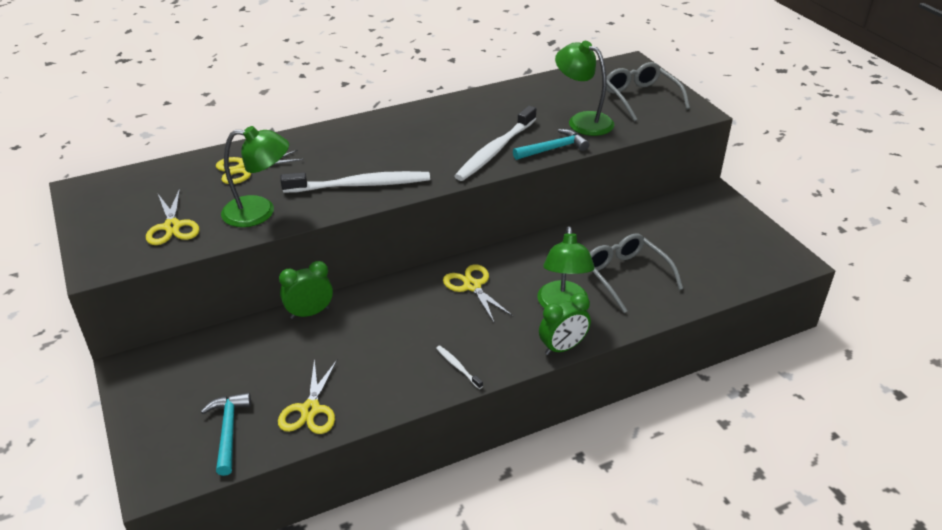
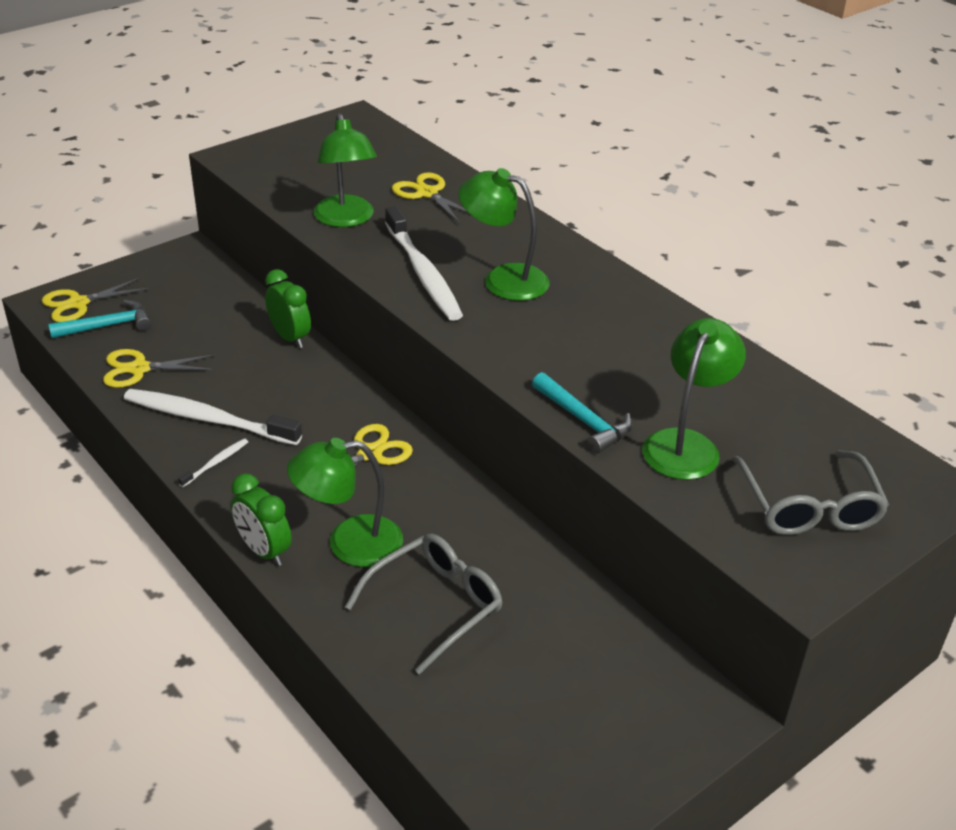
camera: 75 degrees right, 0 degrees up
yellow scissors [146,189,200,245] -> yellow scissors moved to [42,277,149,322]
white toothbrush [455,106,536,181] -> white toothbrush moved to [124,389,302,445]
grey glasses [606,62,690,122] -> grey glasses turned 120 degrees clockwise [732,450,889,535]
none -> green lamp [458,168,550,301]

